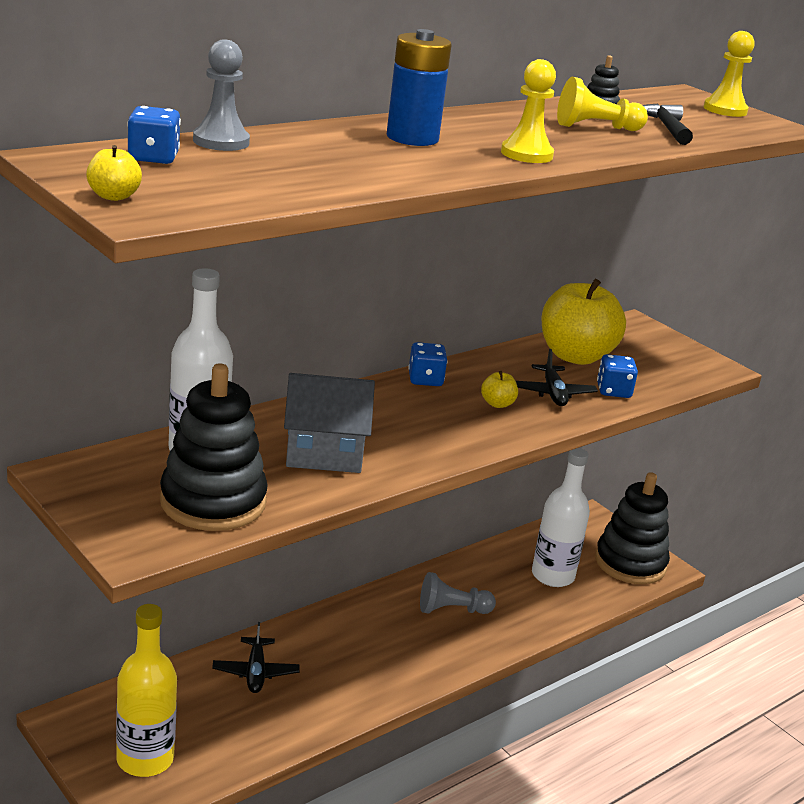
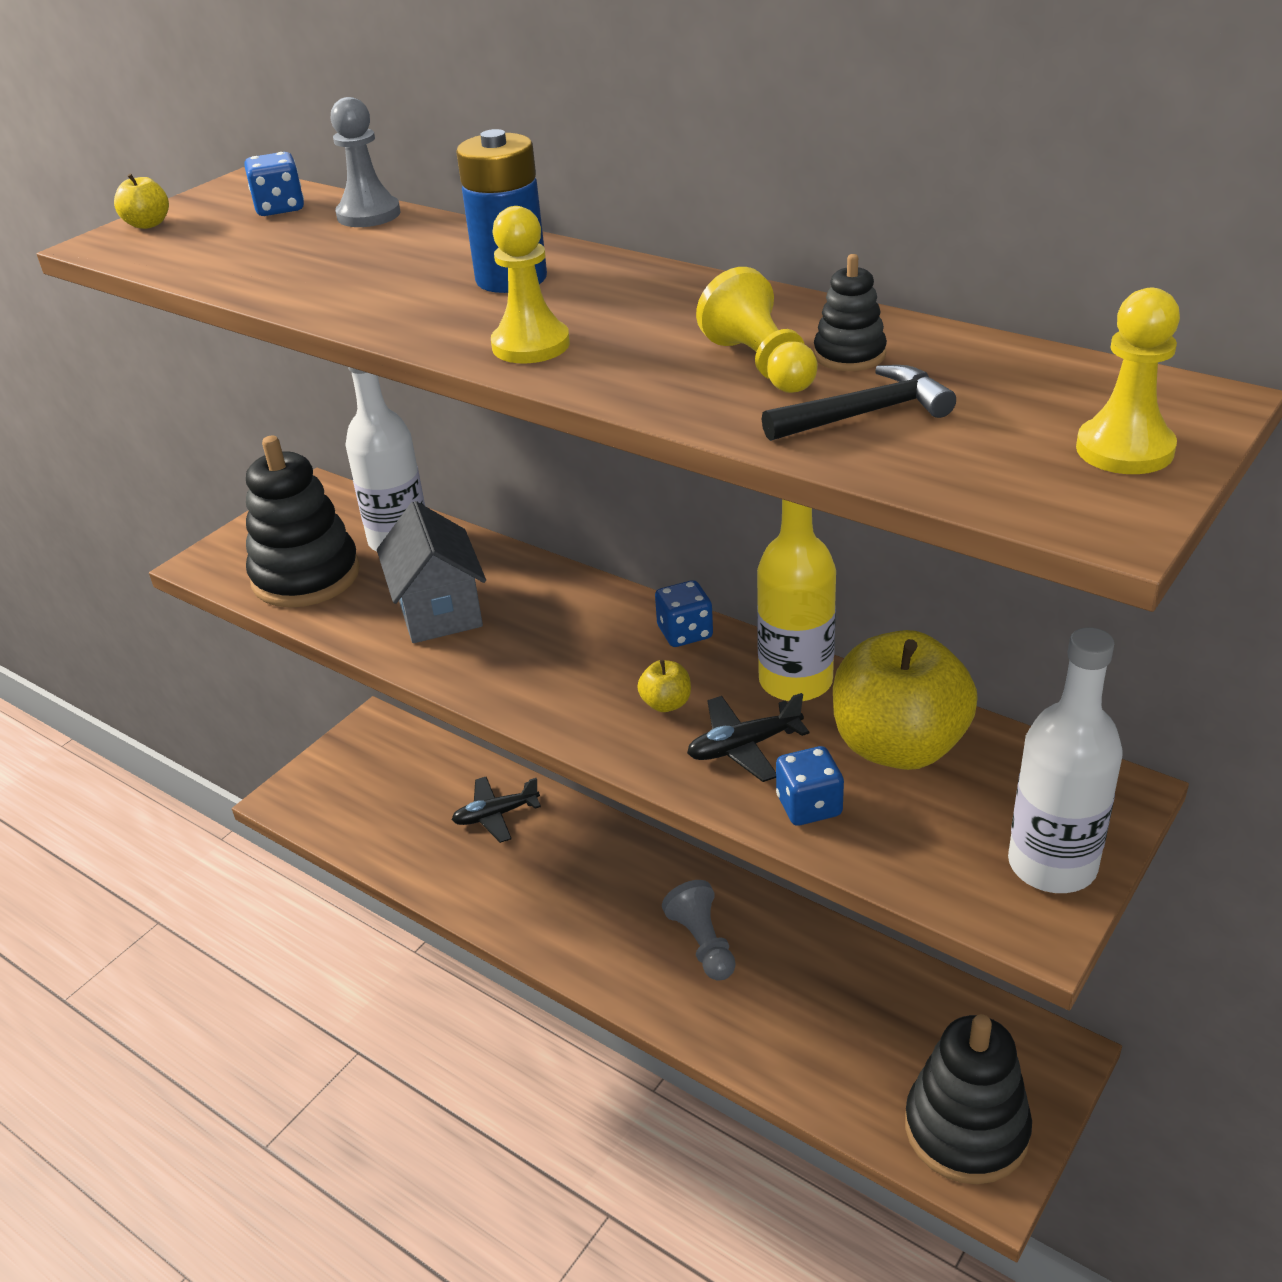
camera: 80 degrees right, 10 degrees up
yellow bottle [116,604,177,777] -> yellow bottle moved to [757,499,836,702]
white bottle [532,448,590,587] -> white bottle moved to [1008,628,1123,893]

